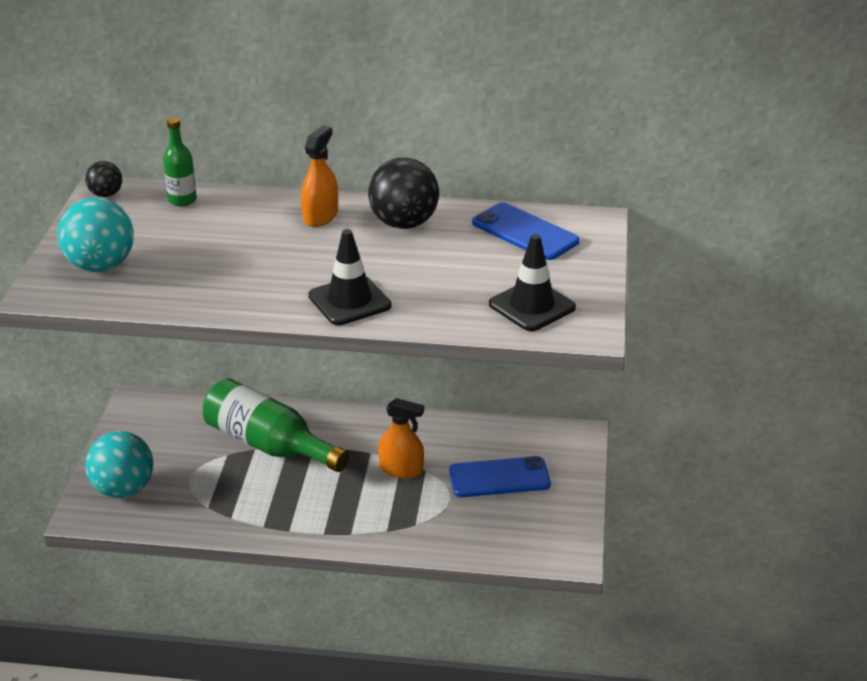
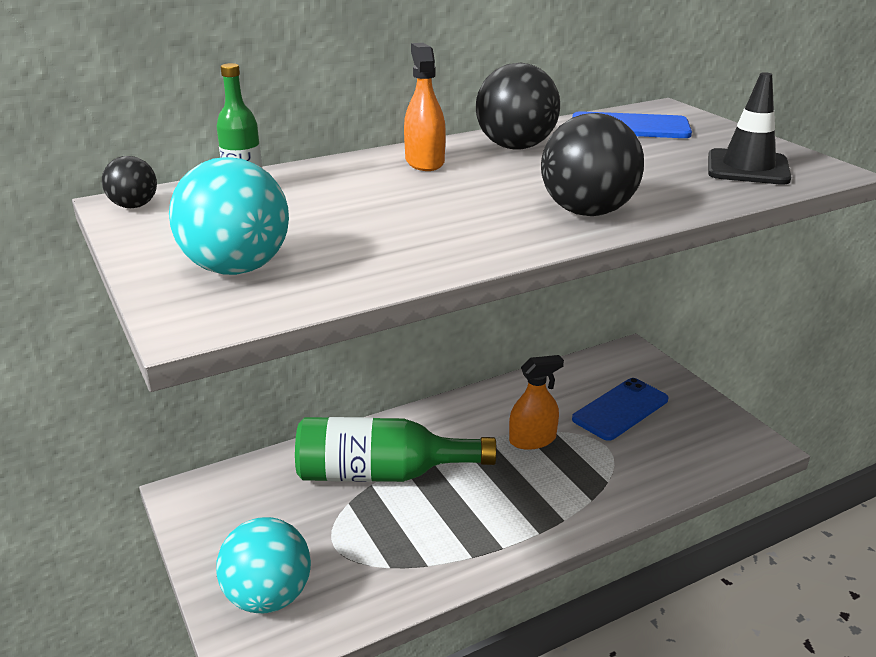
camera: 35 degrees left, 5 degrees down
black traffic cone [308,229,392,325] -> black ball [541,113,644,216]

